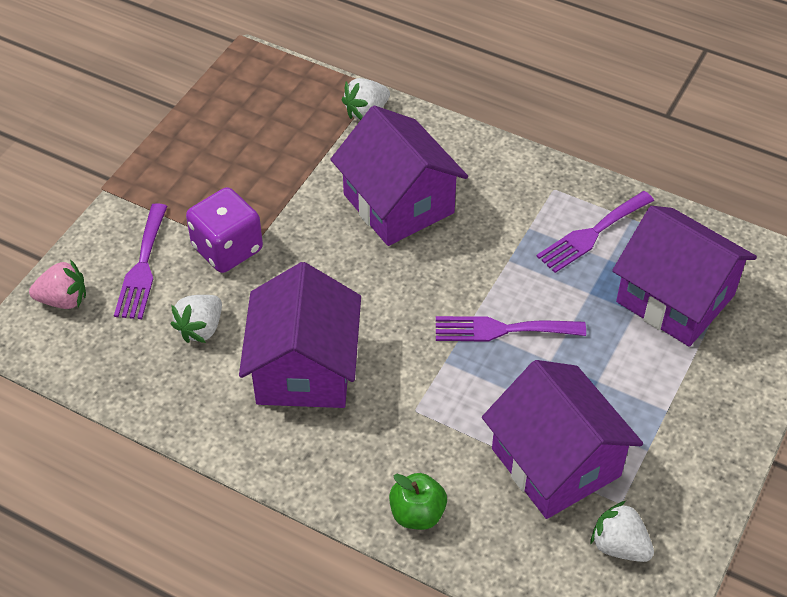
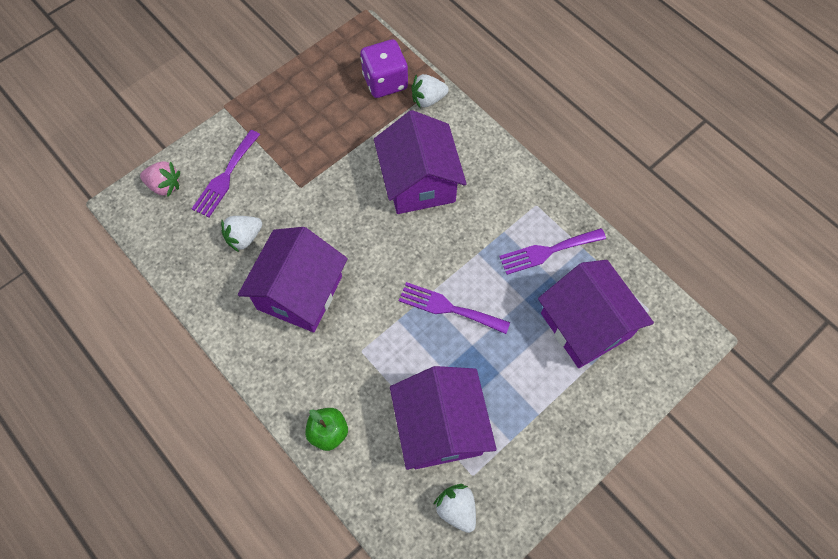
camera: 20 degrees right, 15 degrees up
purple dice [186,187,263,273] -> purple dice moved to [360,39,408,98]

